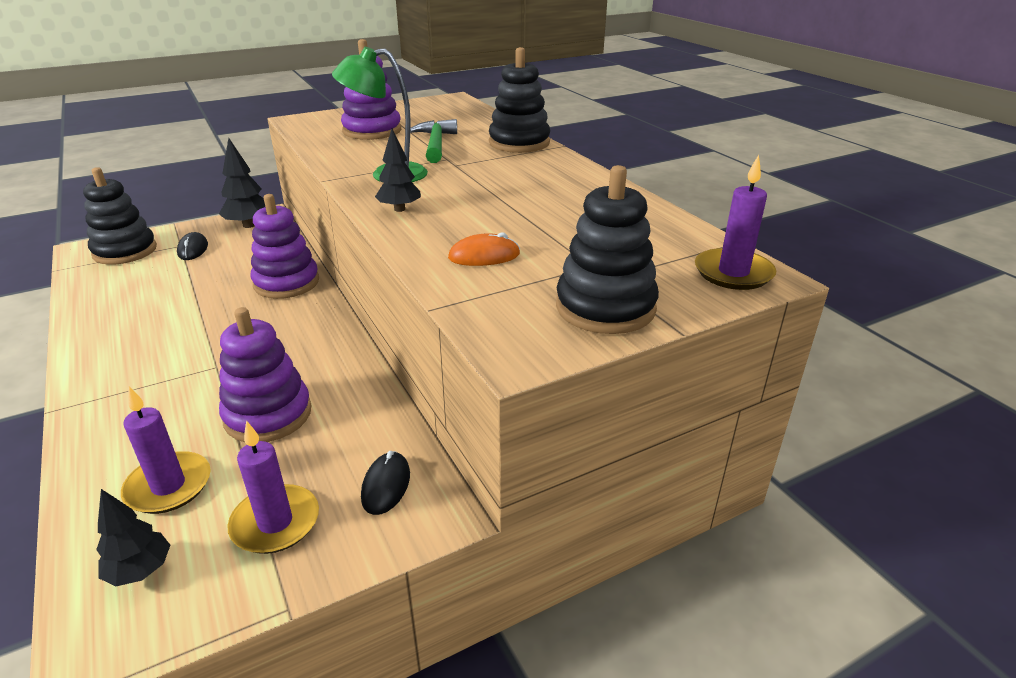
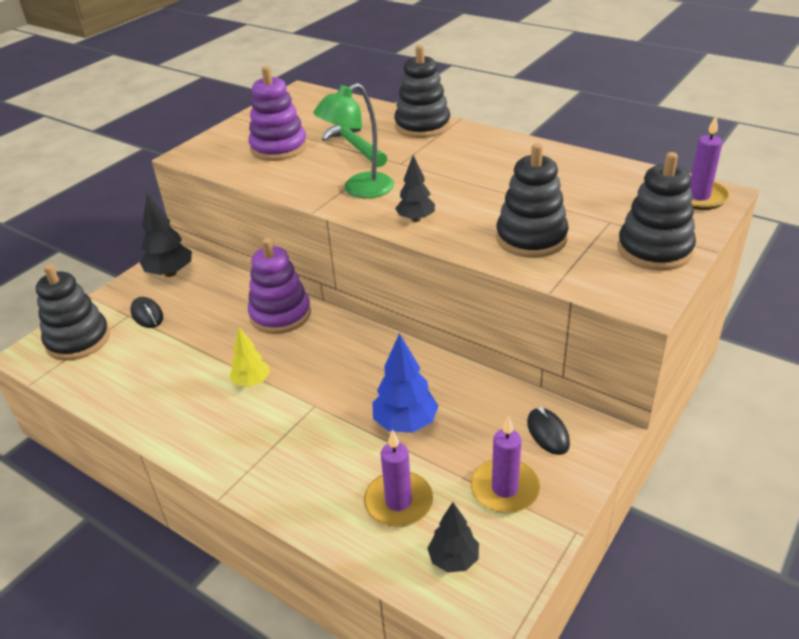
camera: 25 degrees left, 5 degrees up
purple stacking toy [219,307,312,442] -> blue tree [372,333,438,433]
orange mouse [448,232,520,266] -> black stacking toy [496,143,569,258]
none -> yellow tree [229,327,270,387]

